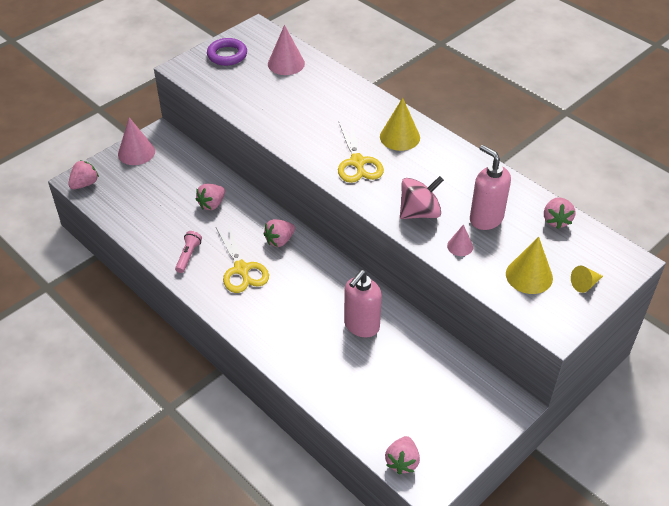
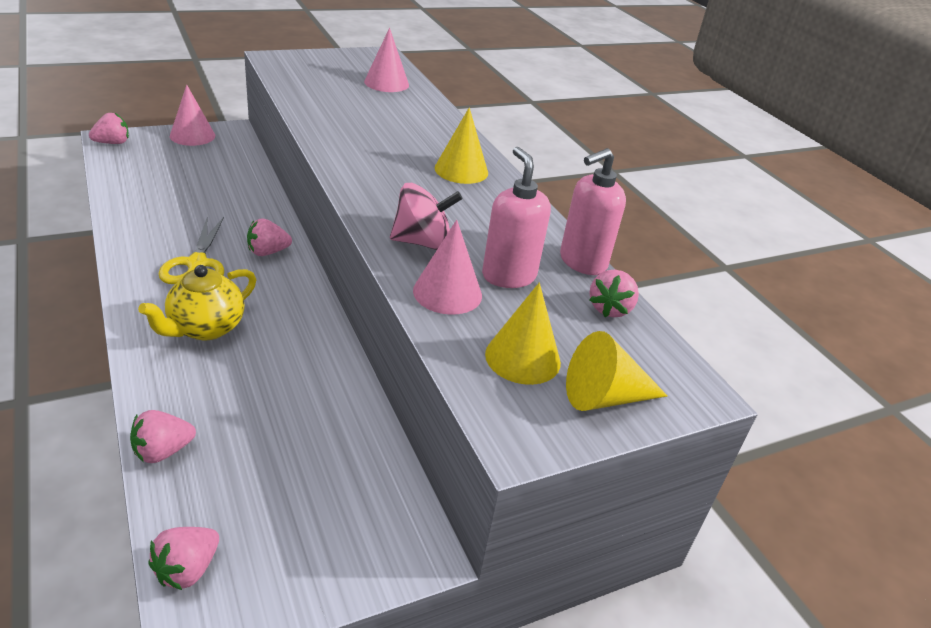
camera: 15 degrees right, 10 degrees down
pink flashlight [175,231,202,273] -> none
pink strawberry [196,184,225,210] -> pink strawberry moved to [130,410,196,463]
purple ring [207,38,247,66] -> none
yellow scissors [338,120,384,183] -> none
pink soap dispenser [344,270,382,337] -> pink soap dispenser moved to [560,148,626,275]
pink cone [447,224,473,256] -> pink cone [413,220,482,315], size x1.75
yellow cone [571,266,603,293] -> yellow cone [566,331,668,411], size x1.75
none -> yellow teapot [138,265,256,340]

